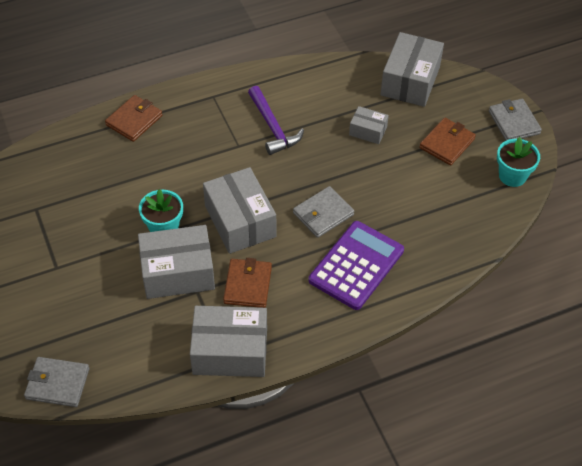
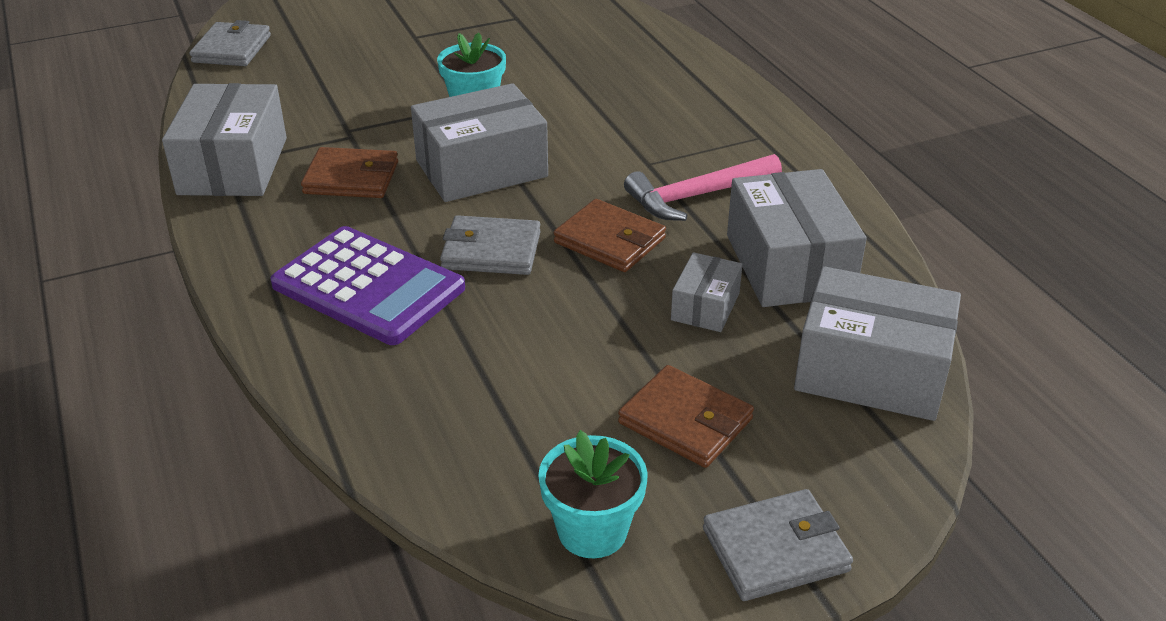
camera: 90 degrees right, 15 degrees down
brown wallet [105,95,163,142] -> brown wallet moved to [554,199,666,272]
grey box [138,225,215,299] -> grey box moved to [727,169,867,307]
purple hammer [248,86,304,155] -> pink hammer [624,154,782,221]
grey wallet [293,186,354,238] -> grey wallet turned 45 degrees counterclockwise [440,215,541,275]

